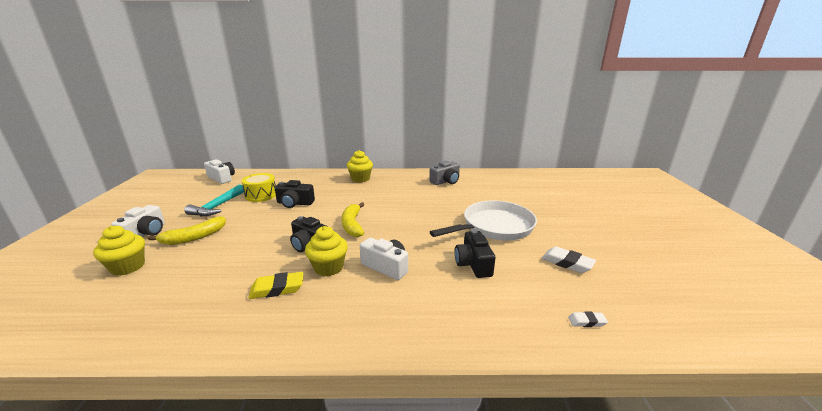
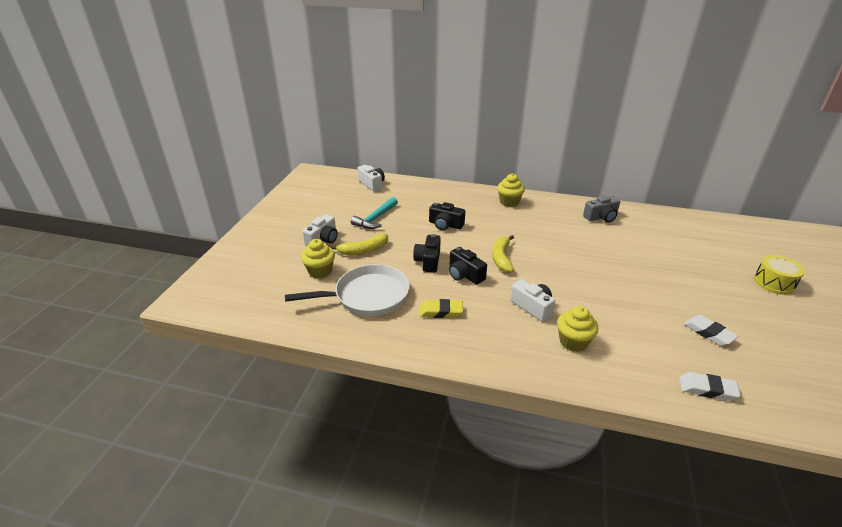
camera: 15 degrees right, 10 degrees up
yellow drum [241,173,276,202] -> yellow drum moved to [754,255,805,295]
yellow cupcake [305,226,348,276] -> yellow cupcake moved to [557,306,598,352]
white pan [430,200,537,241] -> white pan moved to [285,264,410,316]
black camera [455,230,495,278] -> black camera moved to [413,234,441,272]
white eraser [568,312,608,327] -> white eraser [679,372,741,401], size x1.75

